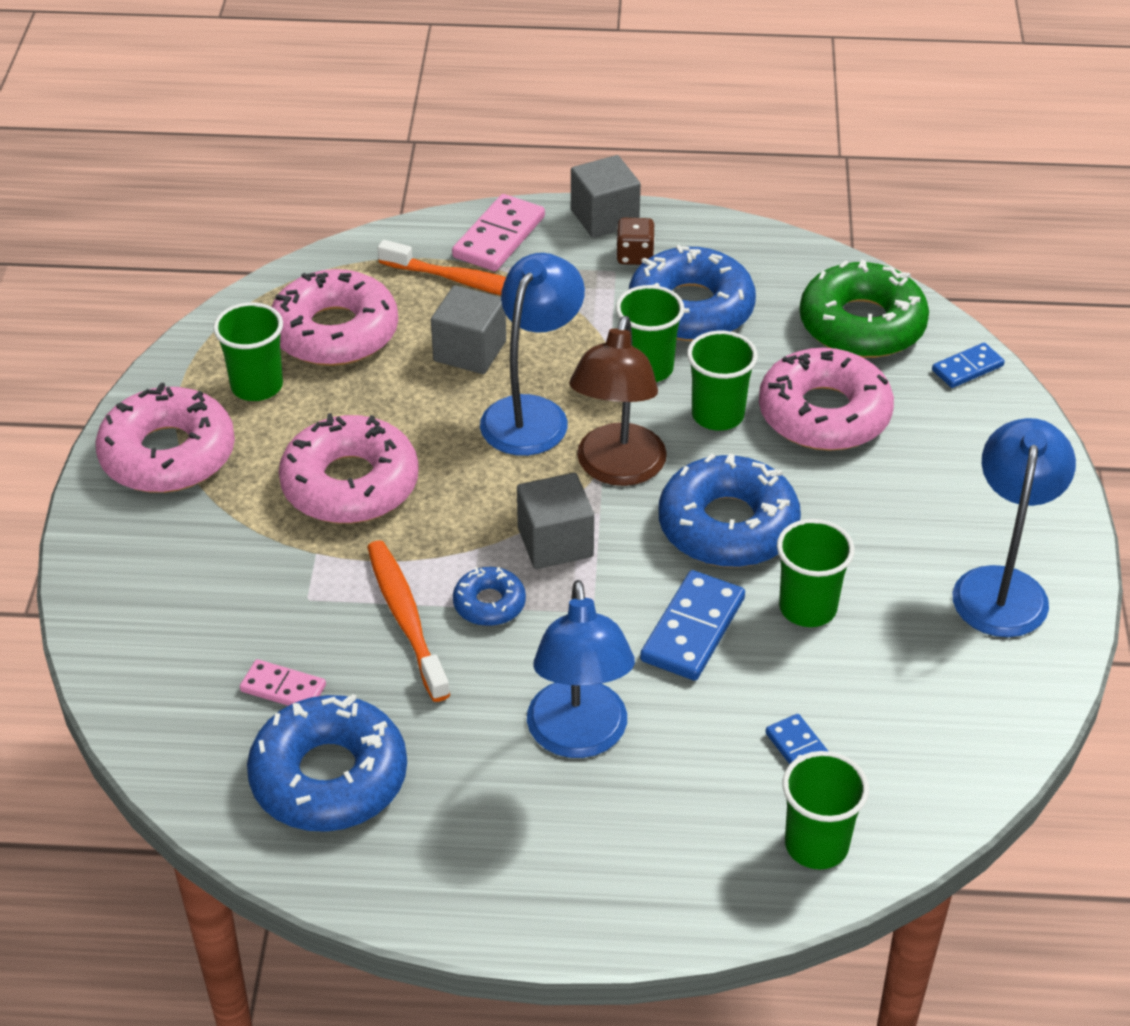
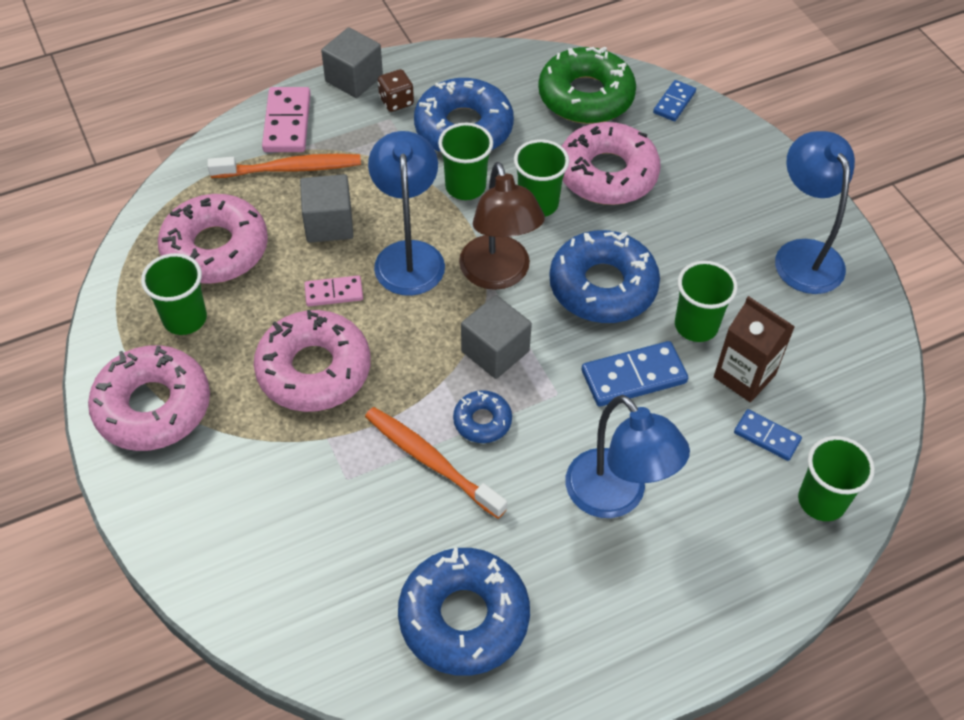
camera: 30 degrees left, 10 degrees up
pink domino [240,659,326,706] -> pink domino moved to [304,275,363,306]
blue domino [640,570,745,681] -> blue domino turned 75 degrees clockwise [582,341,688,407]
none -> brown carton [714,296,795,402]

